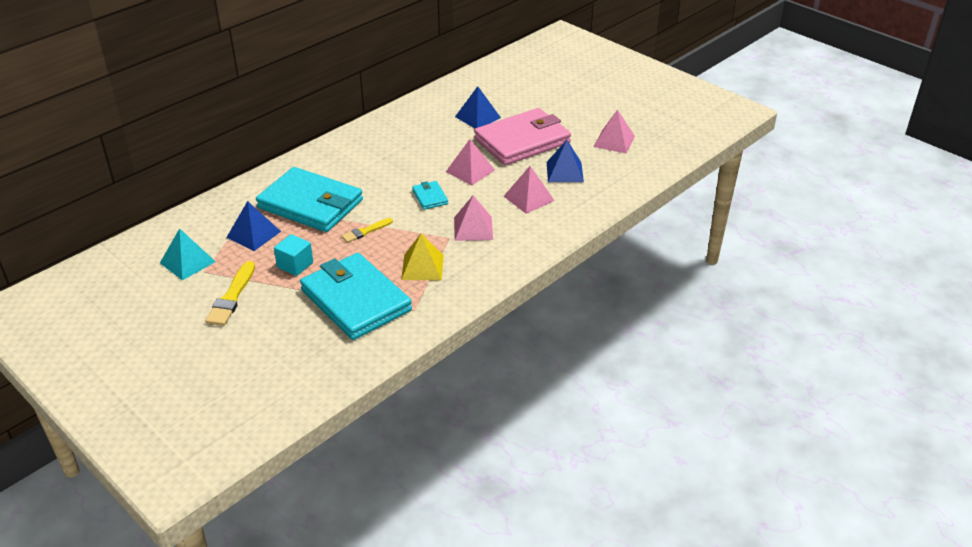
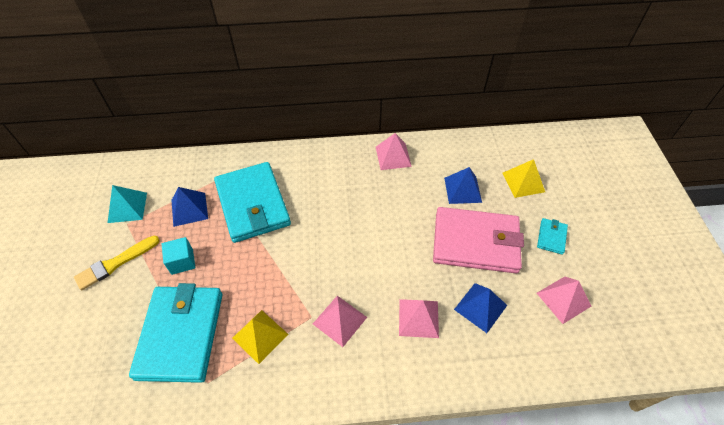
camera: 40 degrees right, 15 degrees up
yellow brush [341,218,393,243] -> none
turquoise wallet [412,181,448,210] -> turquoise wallet moved to [537,218,568,255]
pink pyramid [446,139,495,185] -> pink pyramid moved to [376,133,412,170]
none -> yellow pyramid [503,159,545,198]

